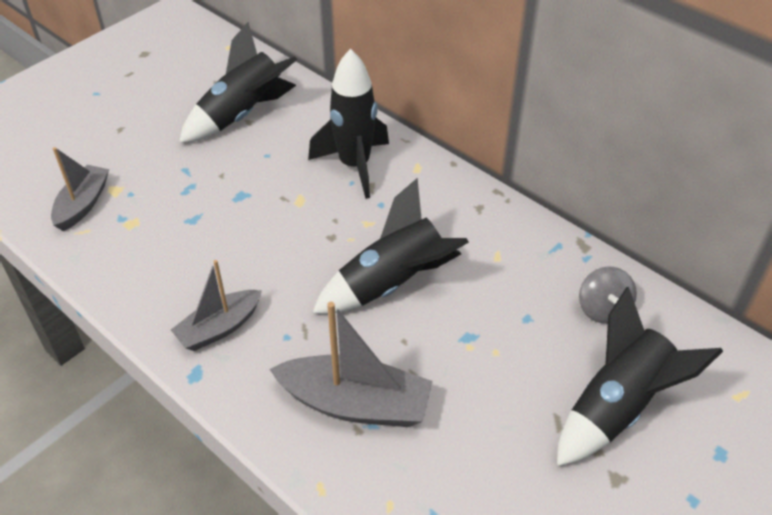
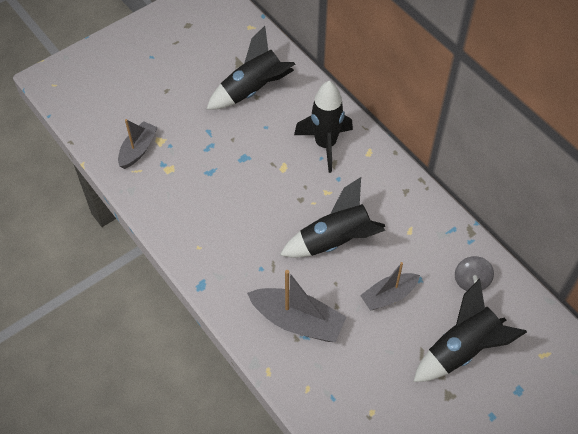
camera: 10 degrees right, 10 degrees up
grey boat [171,260,262,351] -> grey boat moved to [360,262,420,310]

